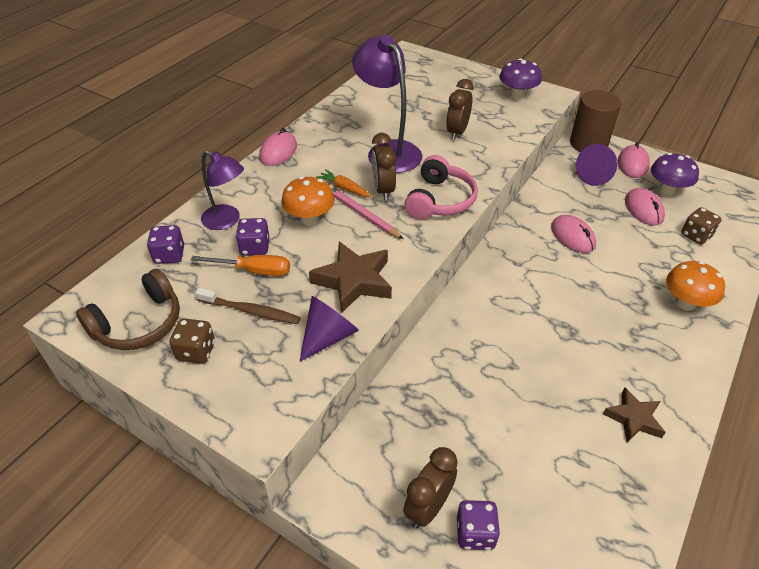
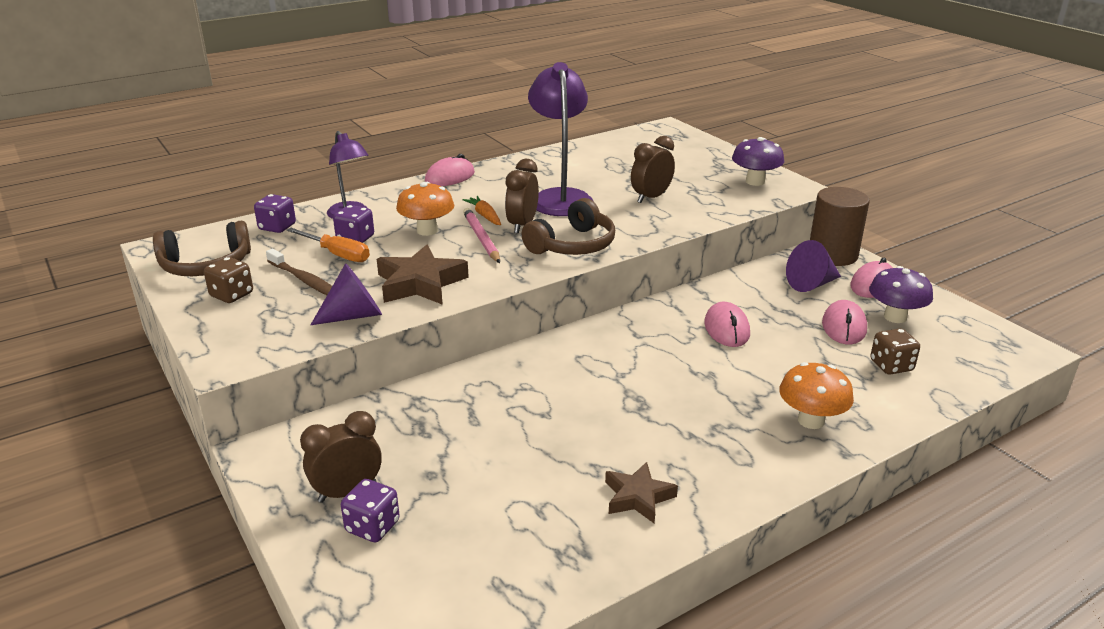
camera: 25 degrees right, 15 degrees down
pink headphones [404,155,478,219] -> brown headphones [521,198,615,255]

